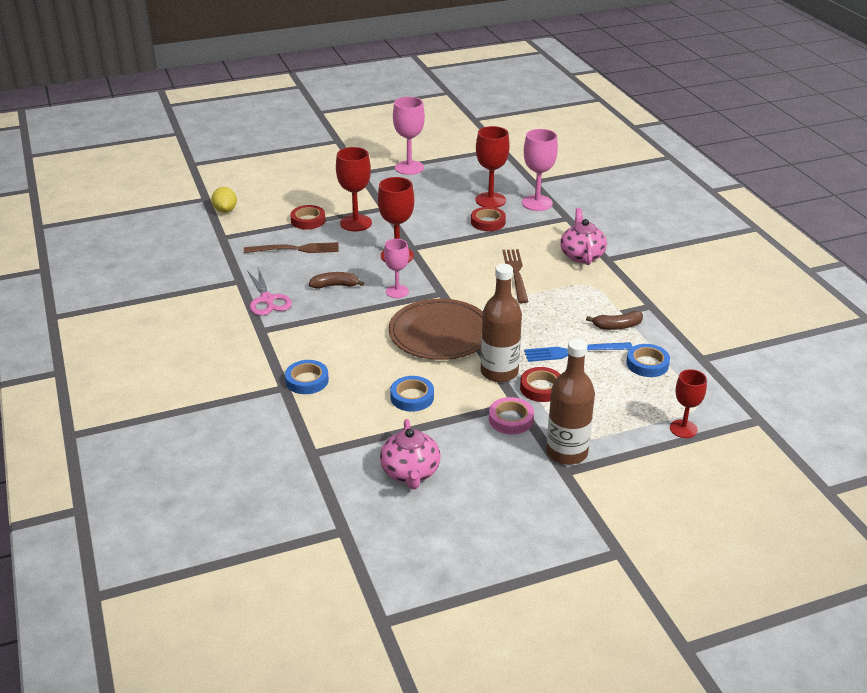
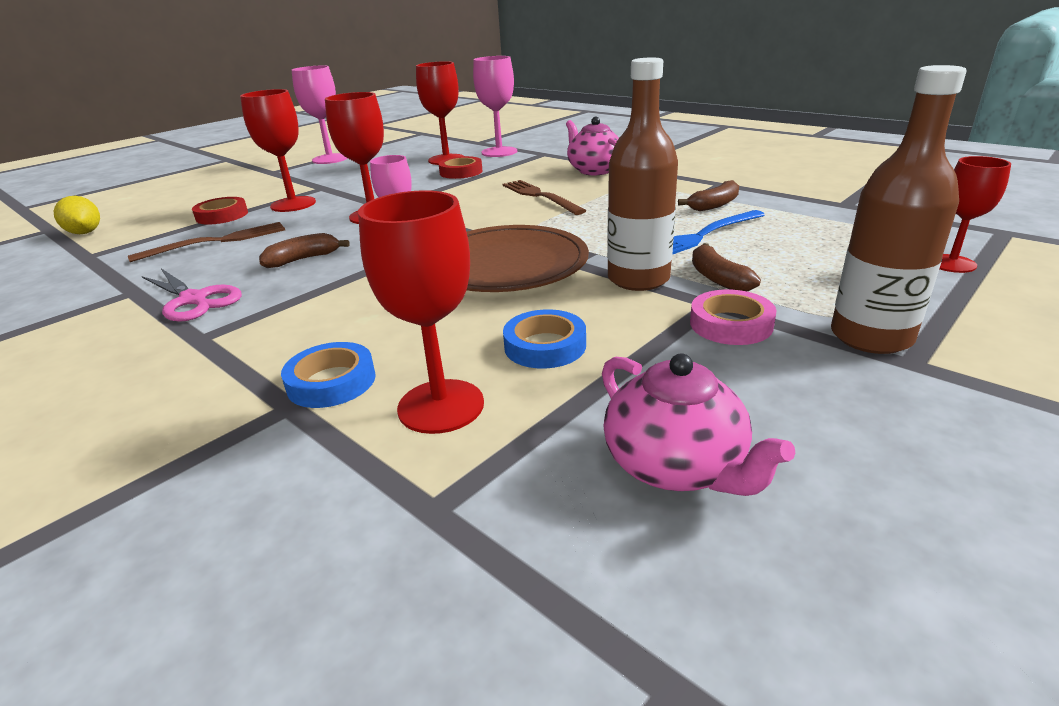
camera: 25 degrees left, 5 degrees down
red tape [520,367,560,402] -> brown banana [692,243,761,291]
blue tape [626,344,670,377] -> none
none -> red goblet [358,190,484,434]

